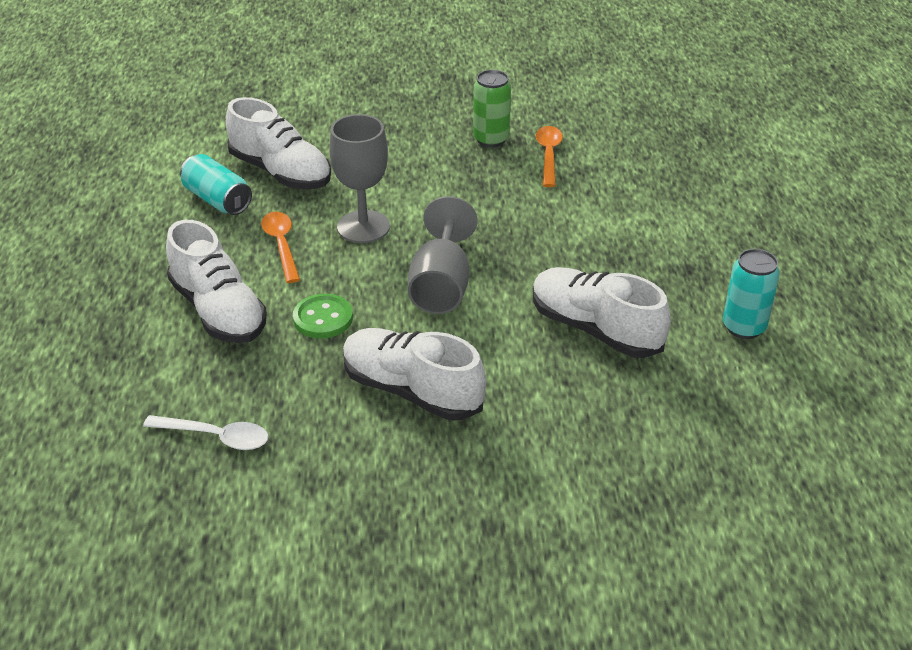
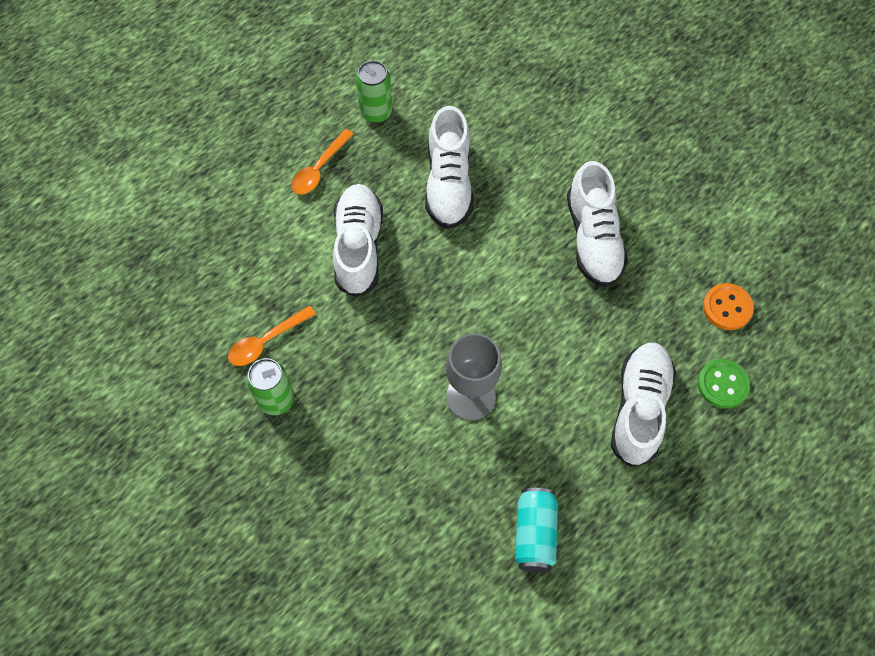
camera: 130 degrees left, 25 degrees up
white spoon [143,415,269,450] -> orange button [703,283,754,330]
white shoe [226,97,331,189] -> white shoe moved to [333,184,383,297]
orange spoon [261,212,300,283] -> orange spoon moved to [291,129,354,194]
green button [293,294,353,339] -> green button moved to [697,359,750,409]
grey goblet [408,196,477,314] -> none
turquoise can [723,249,780,339] -> green can [356,60,392,123]

